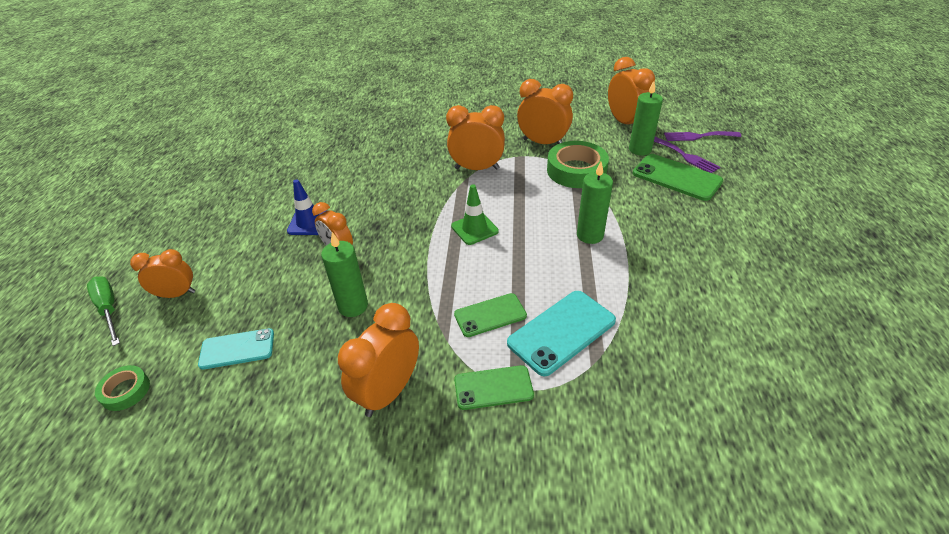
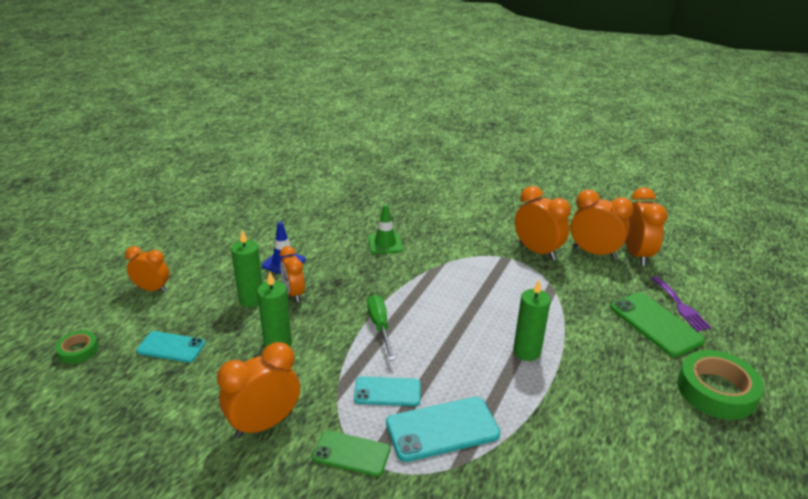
camera: 20 degrees right, 10 degrees down
green screwdriver [87,277,120,346] -> green screwdriver moved to [367,294,395,361]
orange clock [446,105,505,170] -> orange clock moved to [570,190,634,259]
green traffic cone [451,184,499,245] -> green traffic cone moved to [368,204,403,254]
green phone [454,293,527,337] -> turquoise phone [354,376,421,406]
green tape [547,141,609,188] -> green tape moved to [677,350,764,420]
green candle [629,81,663,155] -> green candle moved to [231,230,263,307]
purple fork [664,131,741,141] -> none

